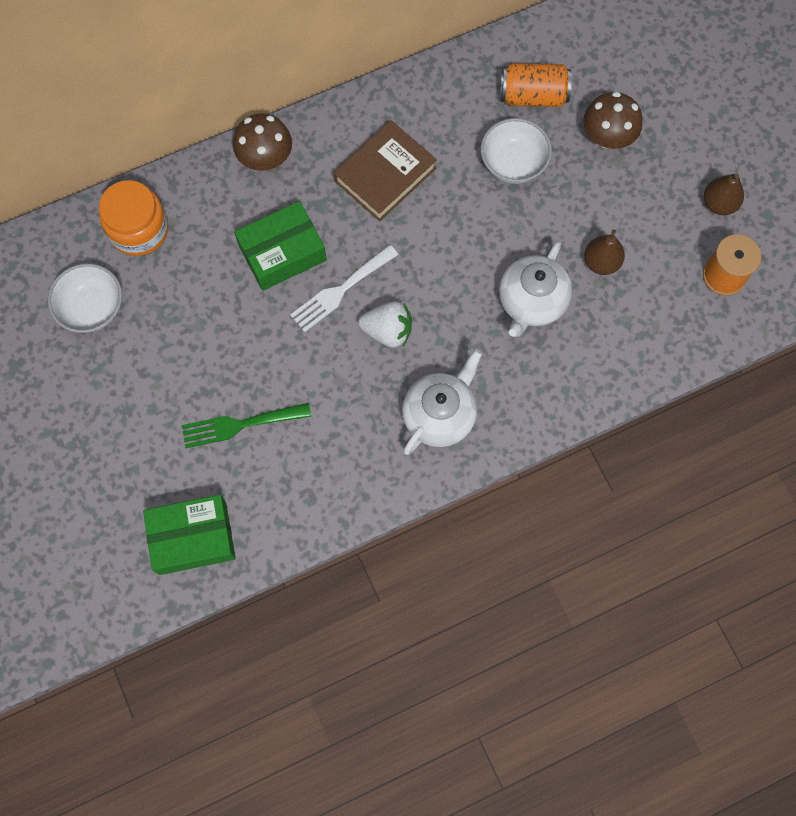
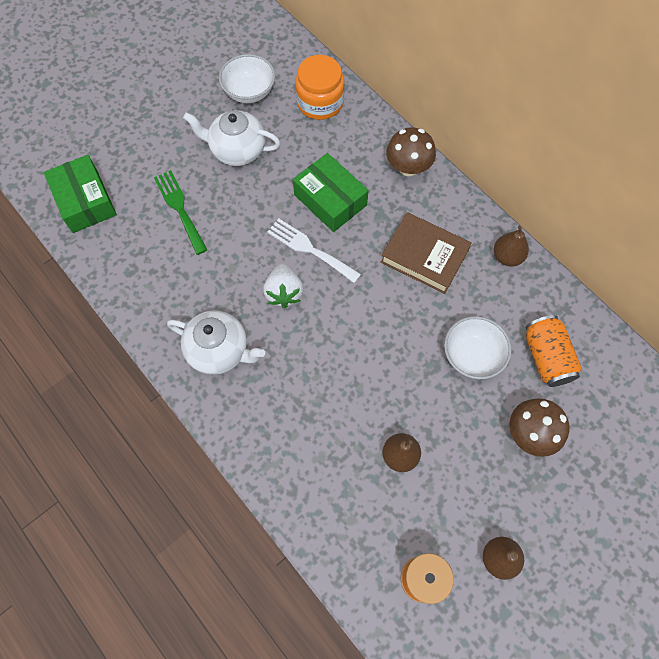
camera: 75 degrees right, 5 degrees down
white teapot [499,241,572,337] -> white teapot moved to [183,110,280,166]
none -> brown pear [494,225,529,266]

